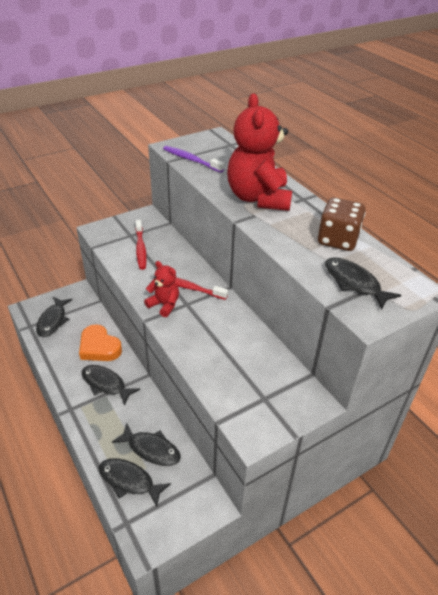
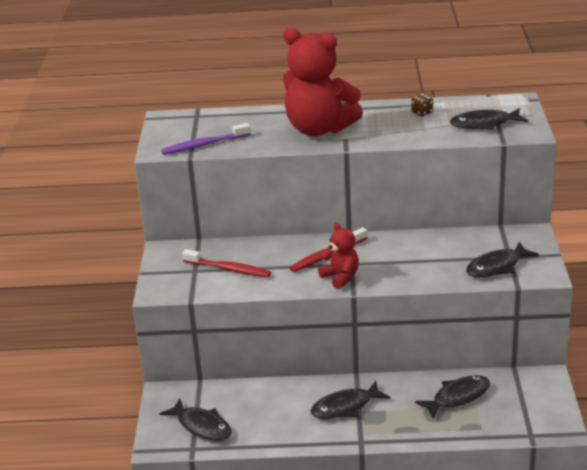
camera: 55 degrees left, 10 degrees down
orange heart [79,324,122,361] -> none
black fish [99,458,171,507] -> black fish moved to [466,242,539,277]
red teddy bear [144,261,179,317] -> red teddy bear turned 75 degrees clockwise [318,222,359,289]
brown dice [317,198,366,251] -> brown dice [411,94,433,116], size x0.45

